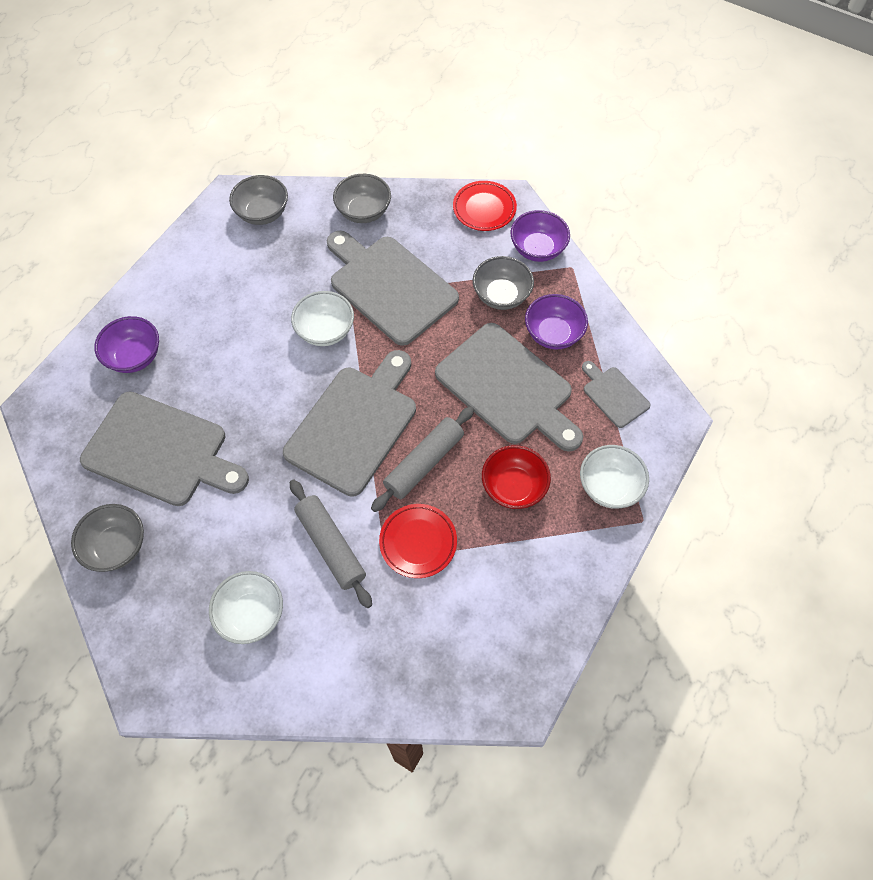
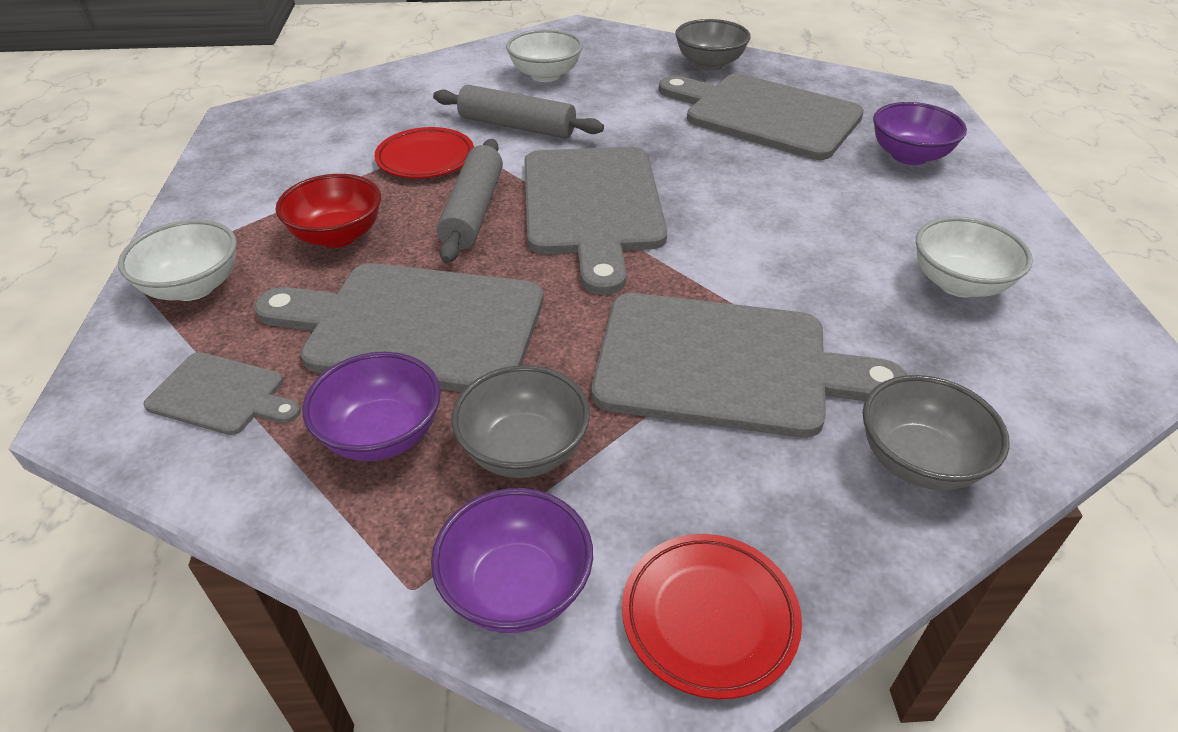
camera: 145 degrees right, 20 degrees down
grey cutting board [80,392,249,506] -> grey cutting board turned 45 degrees clockwise [659,74,864,160]
grey bowl [229,175,288,225] -> none
white bowl [291,291,354,346] -> white bowl moved to [916,216,1033,297]

